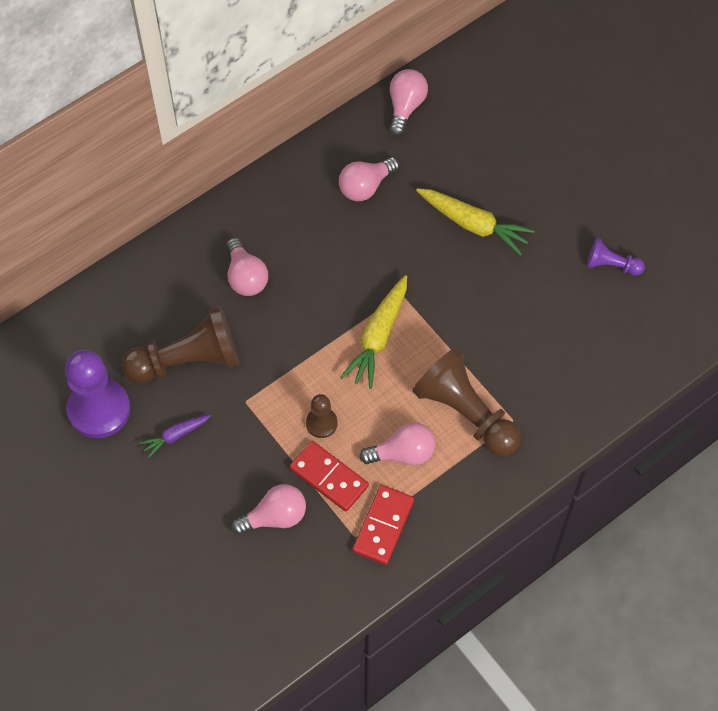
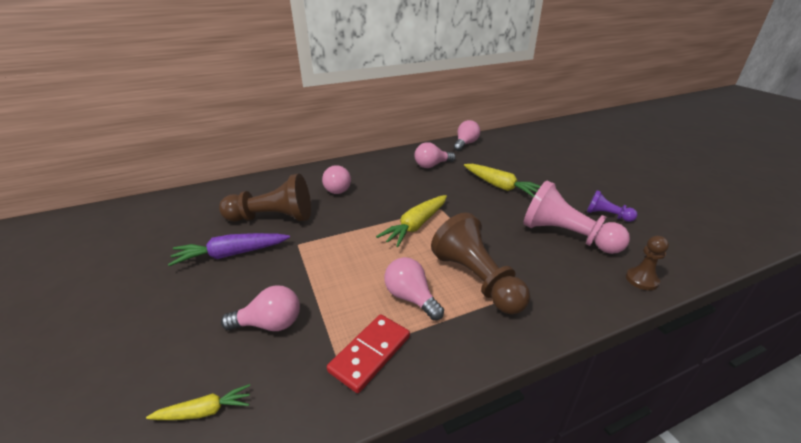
camera: 15 degrees right, 30 degrees down
purple pawn [65,350,130,438] -> none
purple carrot [140,415,211,458] -> purple carrot [168,233,290,266], size x1.78
red domino [289,441,369,511] -> none
brown pawn [306,394,338,438] -> brown pawn moved to [626,236,669,290]
pink light bulb [359,422,435,465] -> pink light bulb turned 135 degrees counterclockwise [384,257,444,320]
none -> yellow carrot [146,384,250,420]
none -> pink pawn [523,180,630,254]

